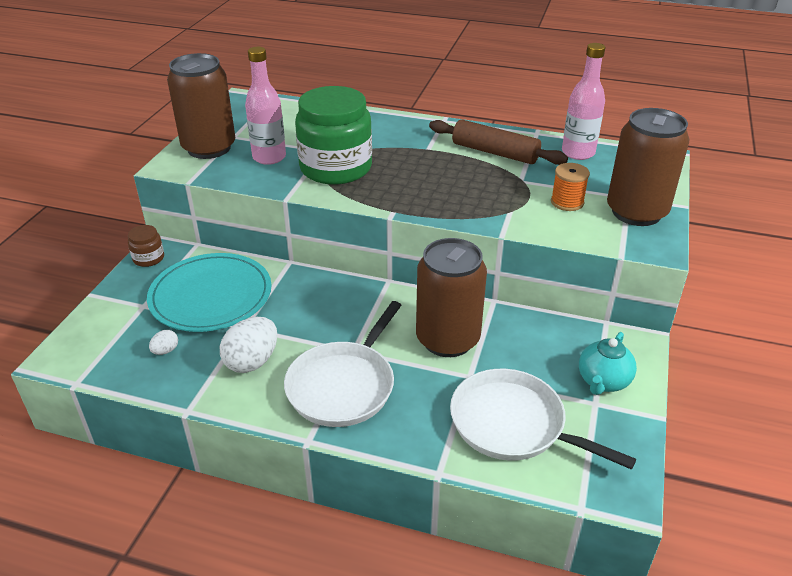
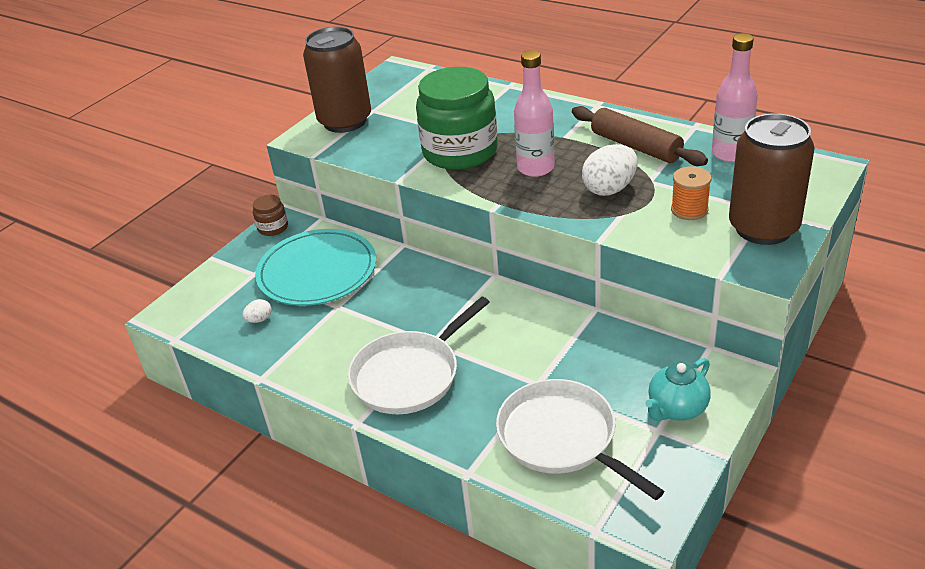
camera: 20 degrees right, 0 degrees up
white egg [220,317,277,373] -> white egg moved to [582,144,637,196]
pink bottle [245,47,286,165] -> pink bottle moved to [514,50,555,177]
brown can [416,238,487,357] -> none

